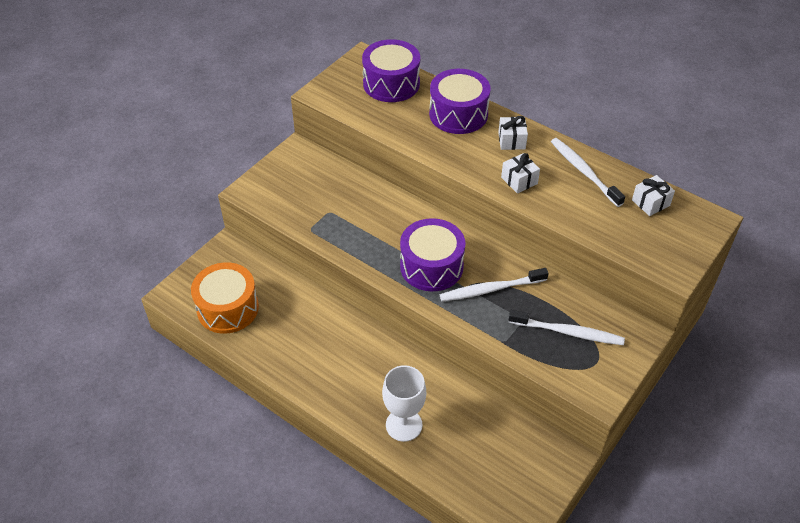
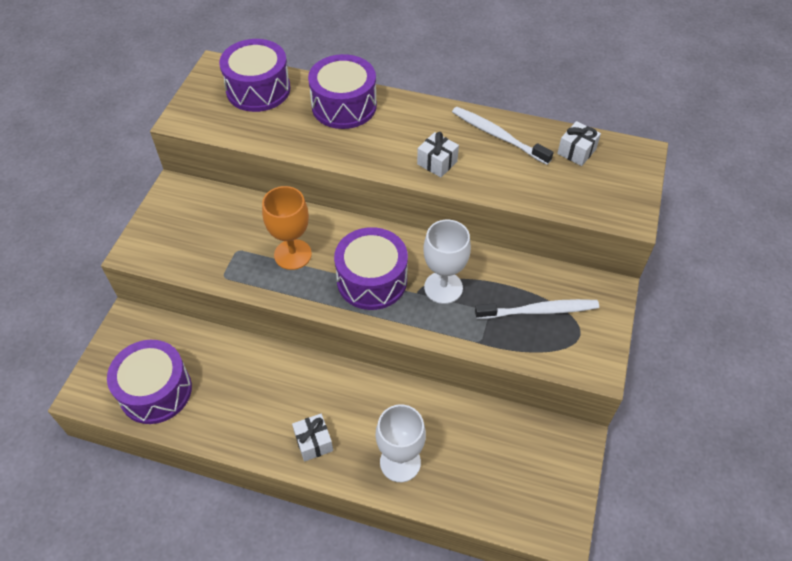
camera: 20 degrees left, 5 degrees up
orange drum [191,262,259,334] -> purple drum [107,340,192,424]
white toothbrush [440,268,549,302] -> white goblet [423,220,471,304]
white gift [498,116,528,150] -> white gift moved to [292,414,333,462]
none -> orange goblet [262,186,312,270]

